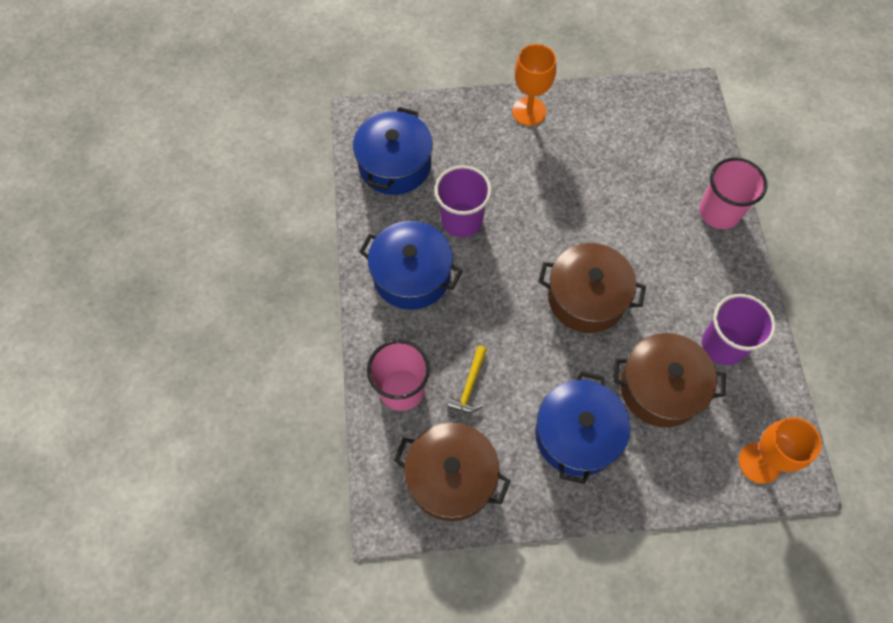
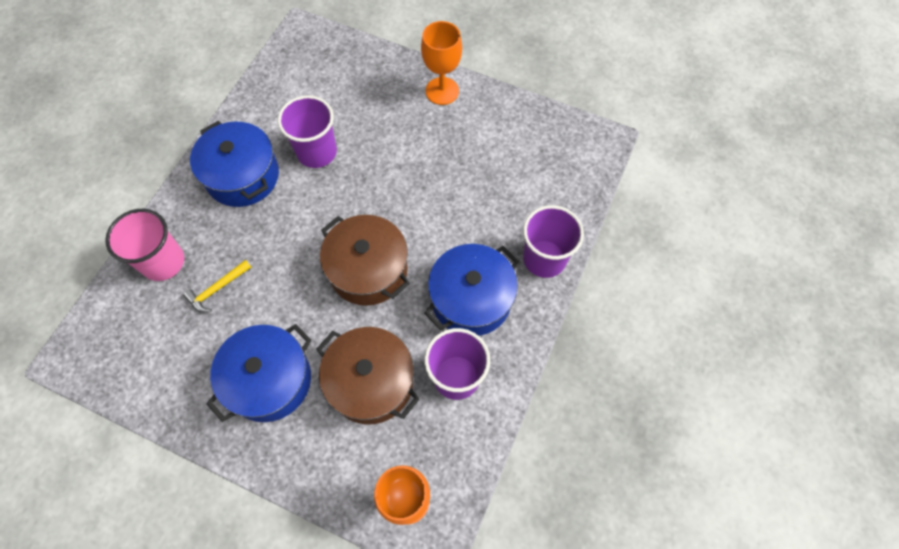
camera: 30 degrees right, 0 degrees up
blue pot [353,107,433,195] -> blue pot moved to [424,244,519,336]
brown pot [394,423,511,521] -> none
pink cup [699,157,767,229] -> purple cup [523,205,584,278]

